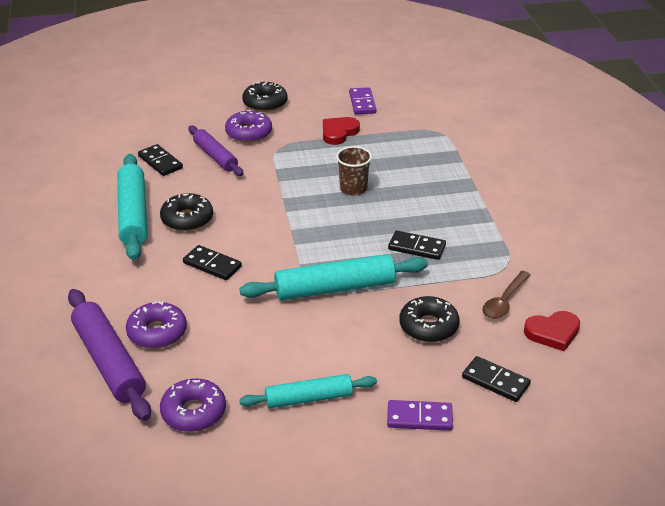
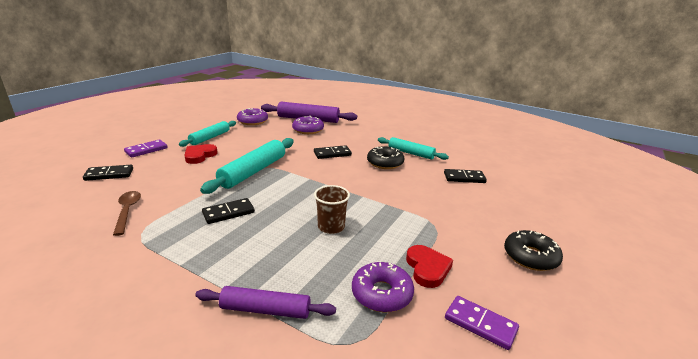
camera: 130 degrees right, 10 degrees down
turquoise rolling pin [117,154,148,260] -> turquoise rolling pin [378,137,449,160], size x0.65
purple rolling pin [188,126,244,176] -> purple rolling pin moved to [195,286,336,319]
purple donut [225,110,272,143] -> purple donut moved to [352,262,414,312]
black donut [399,296,460,342] -> none
red heart [524,311,580,351] -> red heart moved to [184,144,218,164]

